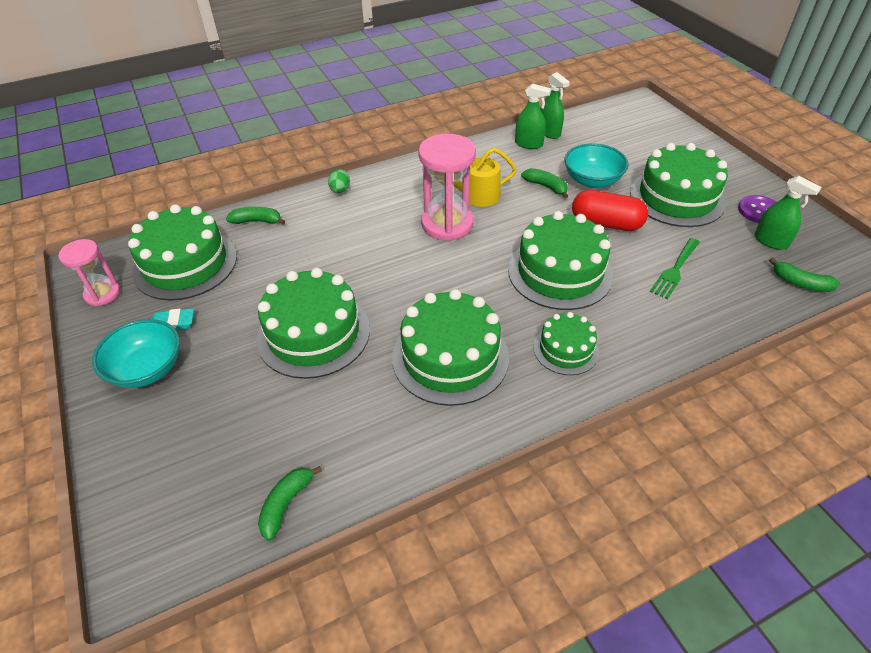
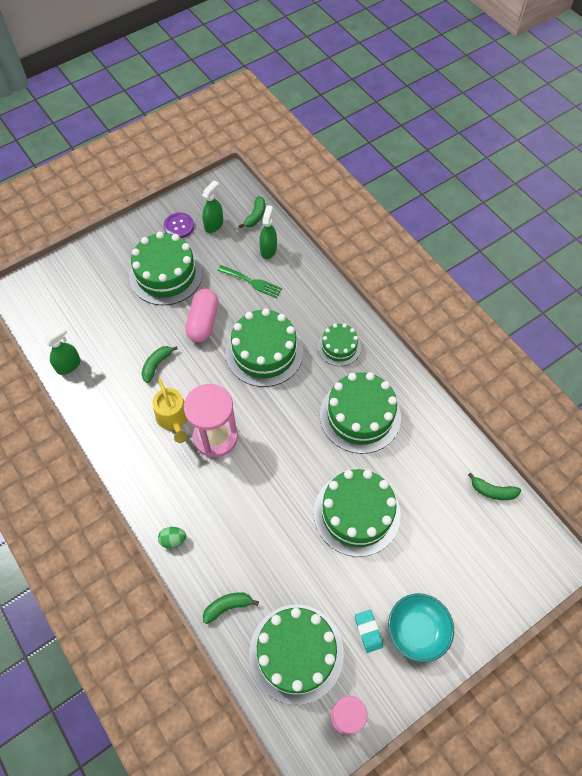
camera: 100 degrees left, 15 degrees up
green banana [226,207,285,224] -> green banana turned 75 degrees clockwise [203,592,259,624]
green spray bottle [515,83,551,149] -> green spray bottle moved to [259,205,277,259]
turquoise bowl [564,143,629,188] -> none
red capsule [572,190,648,231] -> pink capsule [185,289,219,342]

